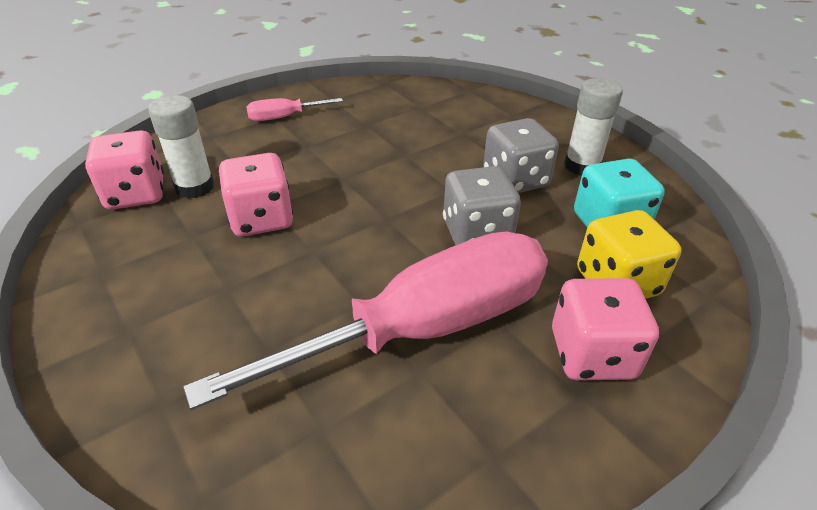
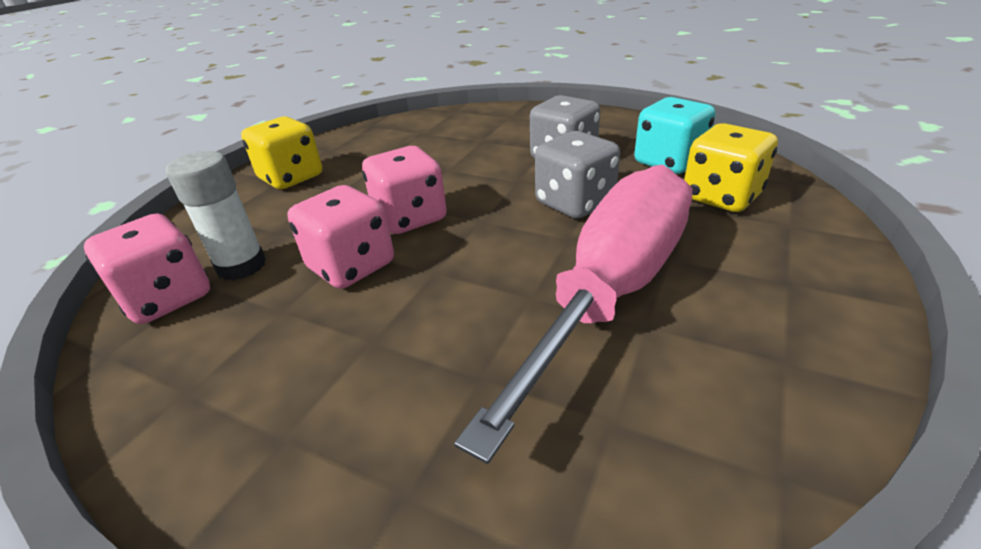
camera: 25 degrees left, 5 degrees down
pink screwdriver [246,98,343,121] -> yellow dice [241,116,322,189]
pink dice [552,278,659,381] -> pink dice moved to [362,146,447,234]
white glue stick [564,78,623,176] -> none

